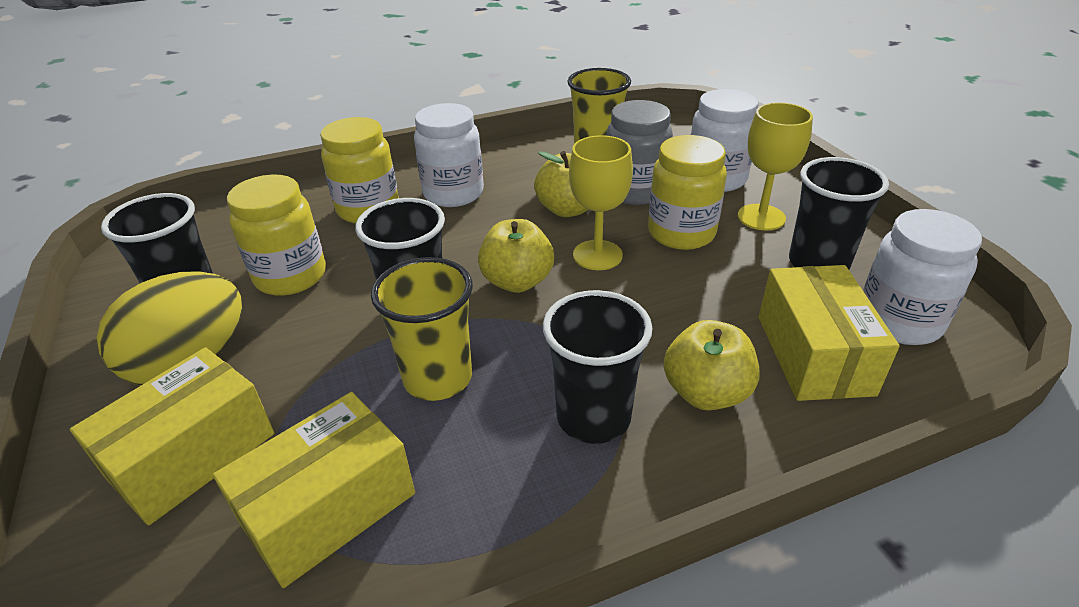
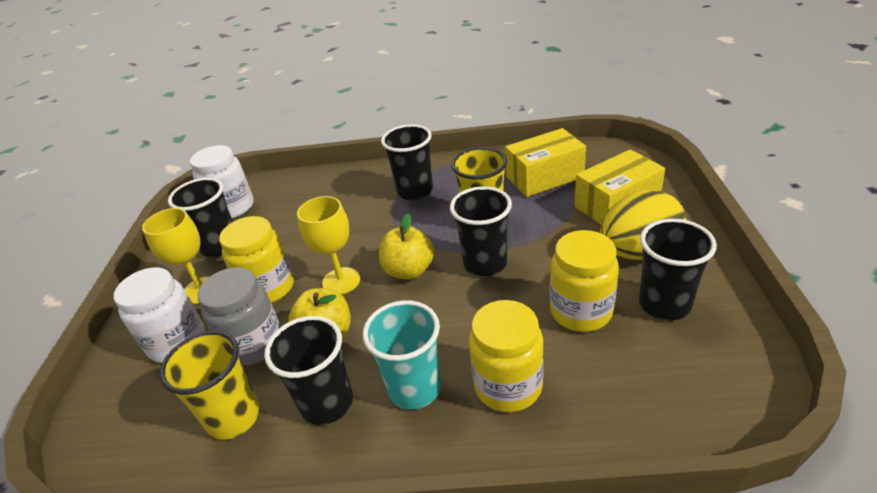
camera: 155 degrees left, 0 degrees up
white jar [414,103,484,207] -> turquoise cup [363,300,441,410]
yellow apple [664,320,759,410] -> none
yellow box [759,265,900,401] -> none
none -> black cup [264,316,353,425]

